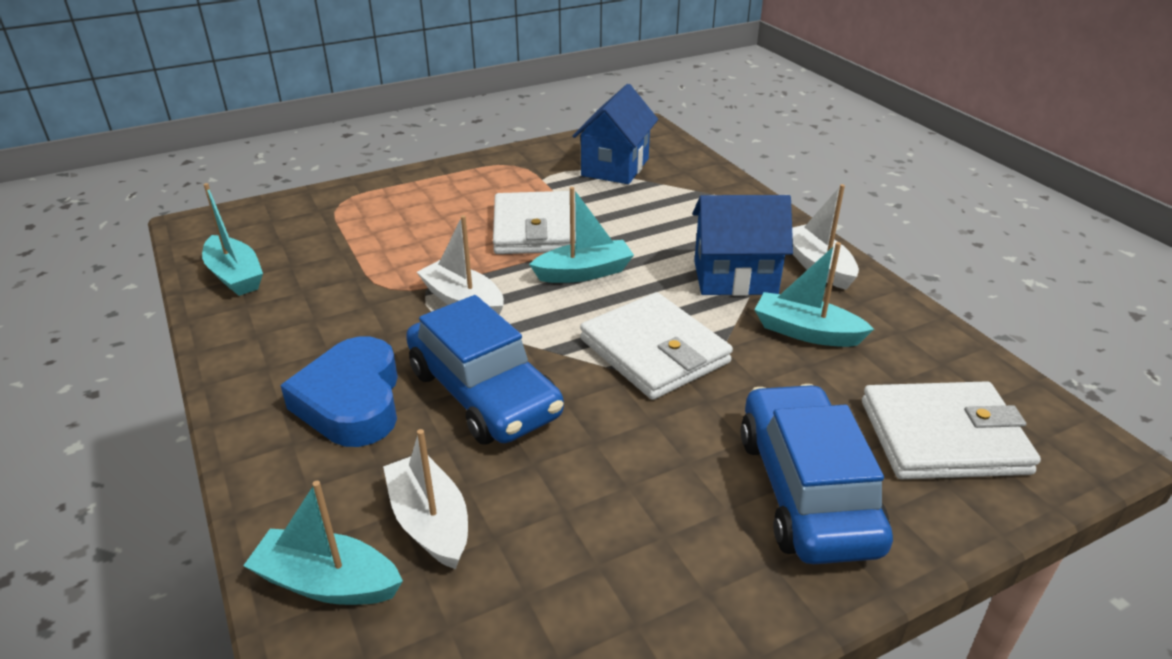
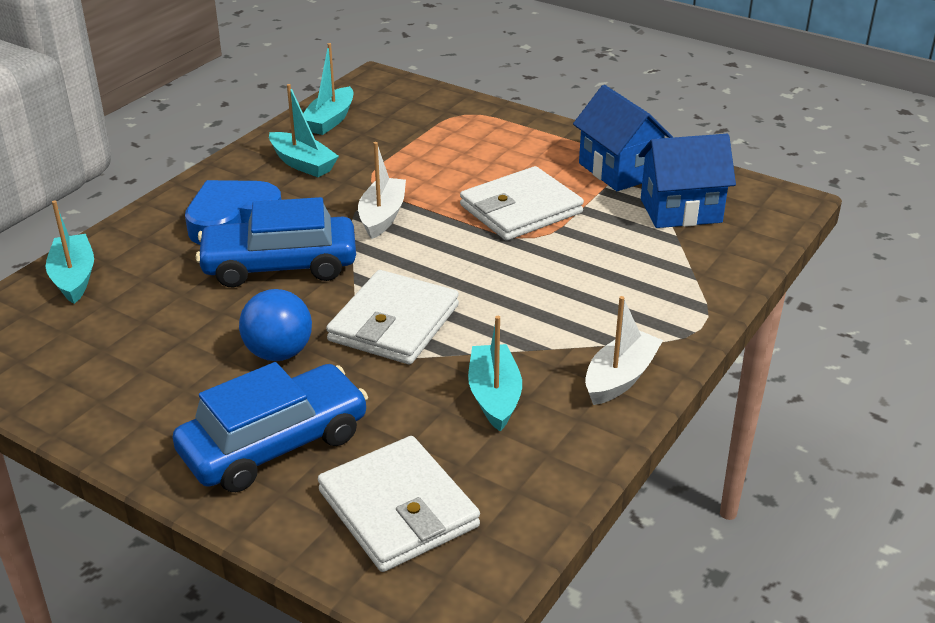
camera: 60 degrees right, 0 degrees up
white boat [383,429,468,569] -> none
blue car [406,295,564,445] -> blue car turned 60 degrees clockwise [196,197,356,288]
turquoise boat [529,187,634,283] -> turquoise boat moved to [269,84,339,177]
blue house [692,195,793,296] -> blue house moved to [573,85,673,191]
none -> blue ball [239,289,312,361]

